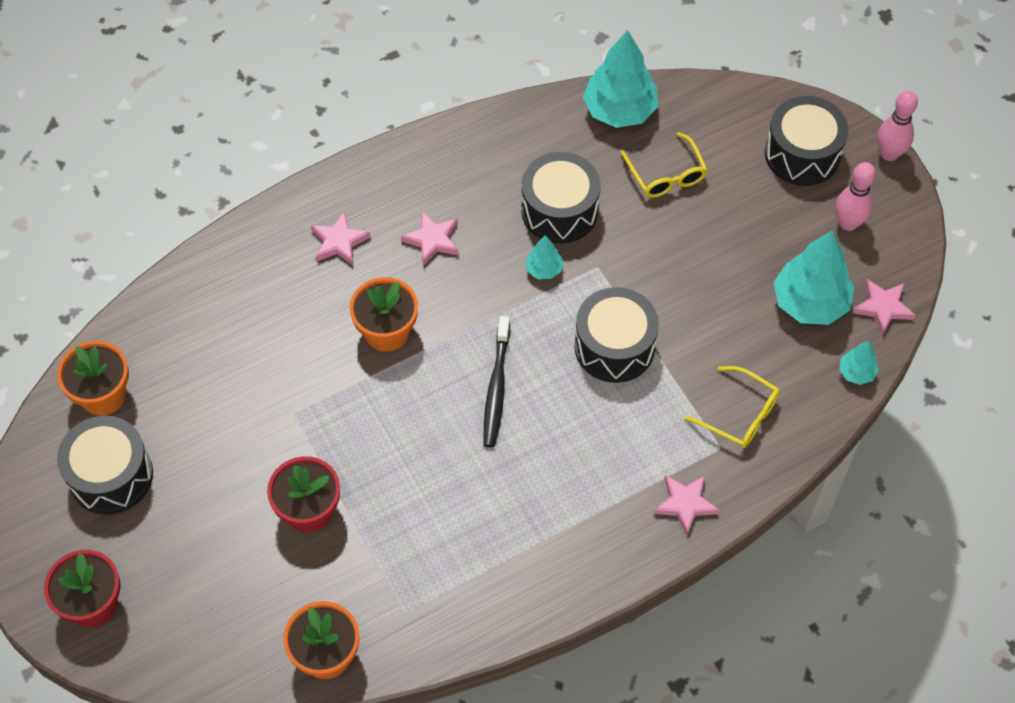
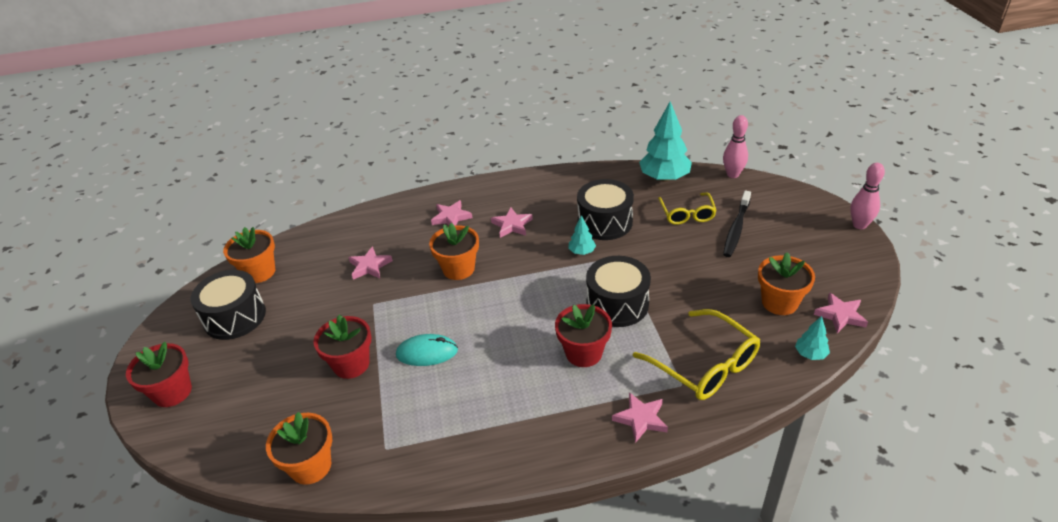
camera: 20 degrees right, 20 degrees down
black toothbrush [484,316,510,448] -> black toothbrush moved to [723,190,751,257]
yellow glasses [685,366,780,448] -> yellow glasses [633,309,760,400], size x1.55
black drum [765,96,848,186] -> none
turquoise tree [774,230,854,325] -> orange flower pot [758,252,815,315]
pink bowling pin [835,162,876,231] -> pink bowling pin moved to [723,115,748,178]
none -> pink star [348,246,393,280]
none -> turquoise mouse [396,334,458,366]
none -> red flower pot [555,304,612,367]

